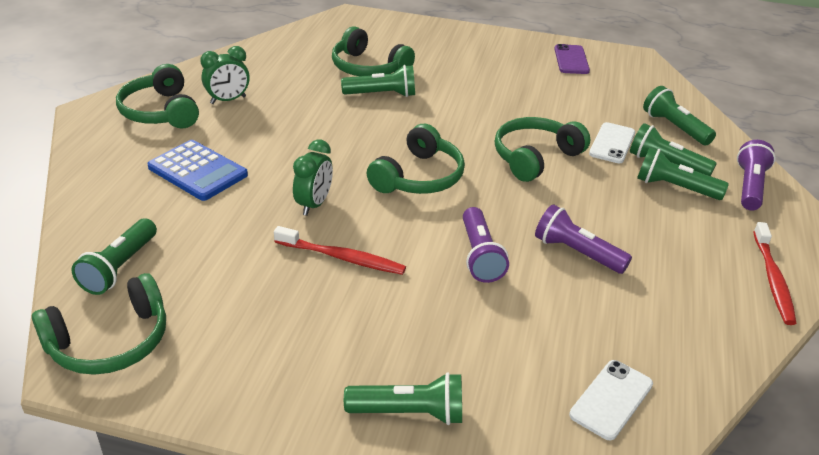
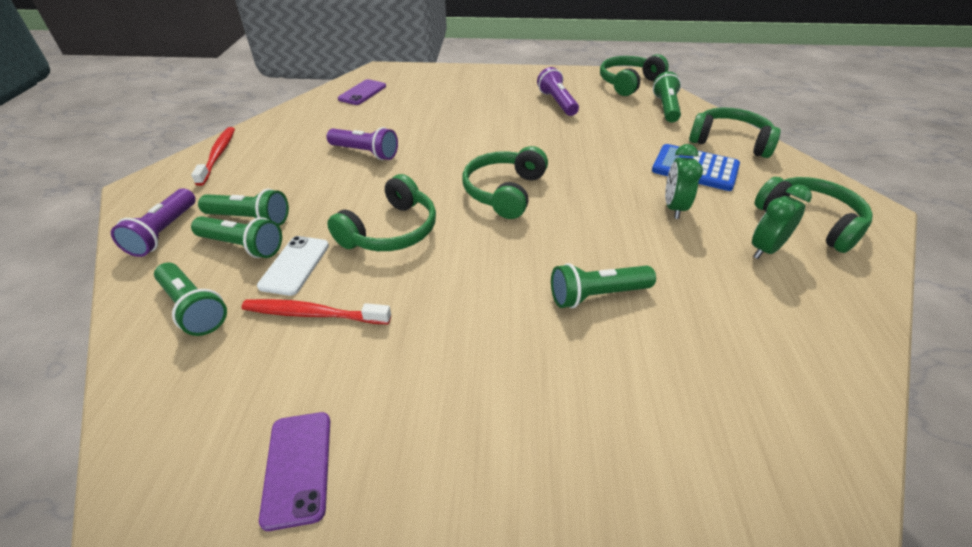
camera: 170 degrees right, 5 degrees up
red toothbrush [274,226,406,275] -> red toothbrush moved to [241,299,391,324]
green clock [293,140,333,216] -> green clock moved to [665,144,703,219]
green headphones [332,26,415,76] -> green headphones moved to [689,108,781,158]
green flashlight [344,372,462,425] -> none
purple flashlight [463,207,509,283] -> purple flashlight moved to [537,67,579,116]
white phone [569,360,653,440] -> purple phone [338,79,386,105]

